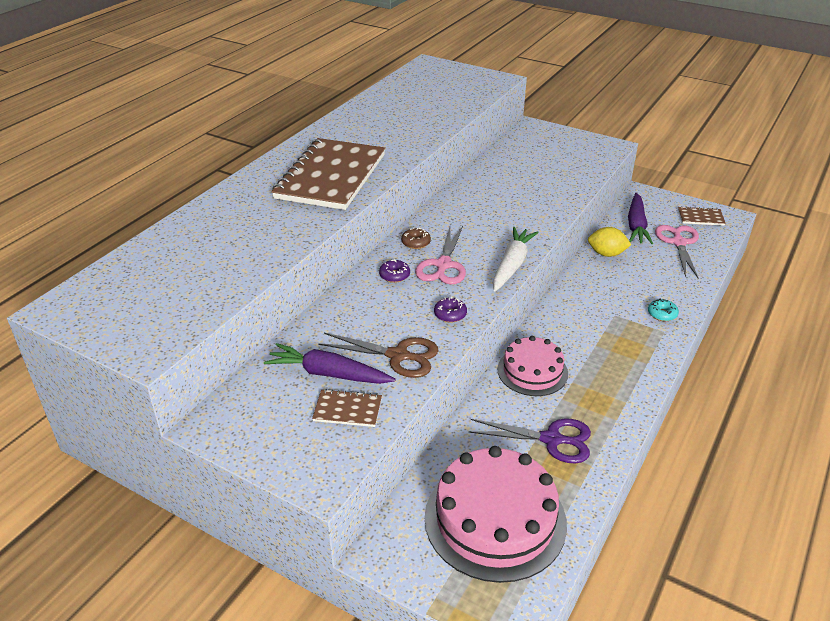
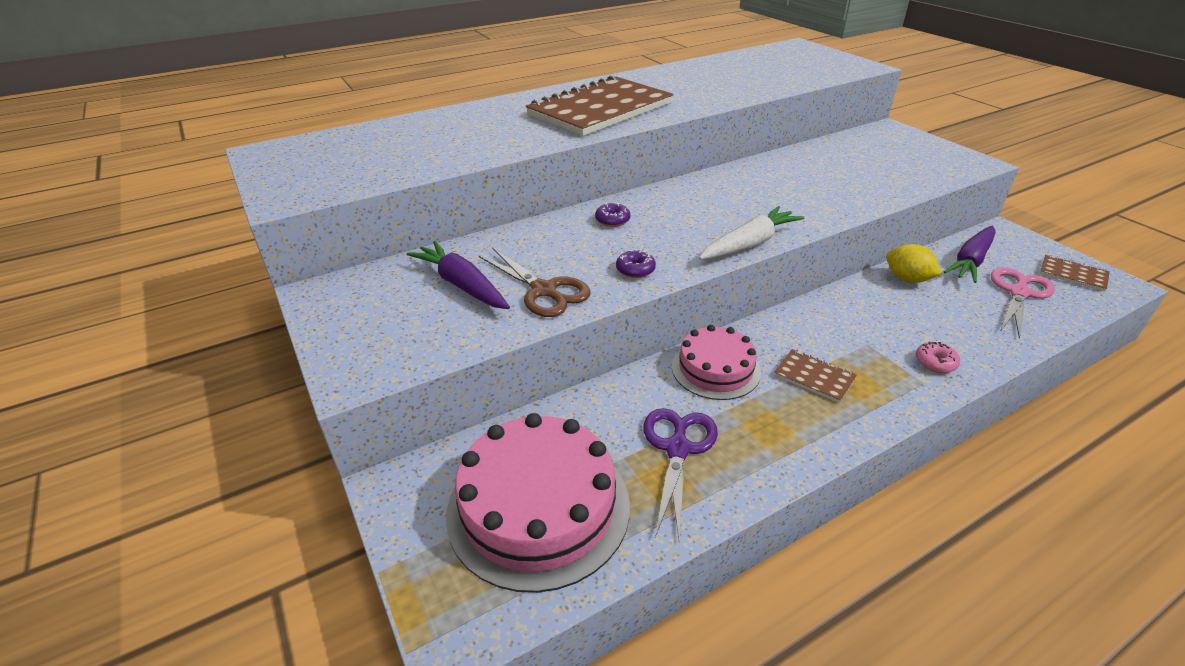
camera: 30 degrees right, 0 degrees up
brown notebook [312,389,382,427] -> brown notebook moved to [774,349,857,403]
brown donut [401,227,431,249] -> none
pink scissors [415,226,466,285] -> none
purple scissors [468,418,591,464] -> purple scissors turned 120 degrees counterclockwise [643,408,718,540]
turquoise donut [648,298,679,321] -> pink donut [916,342,960,373]

